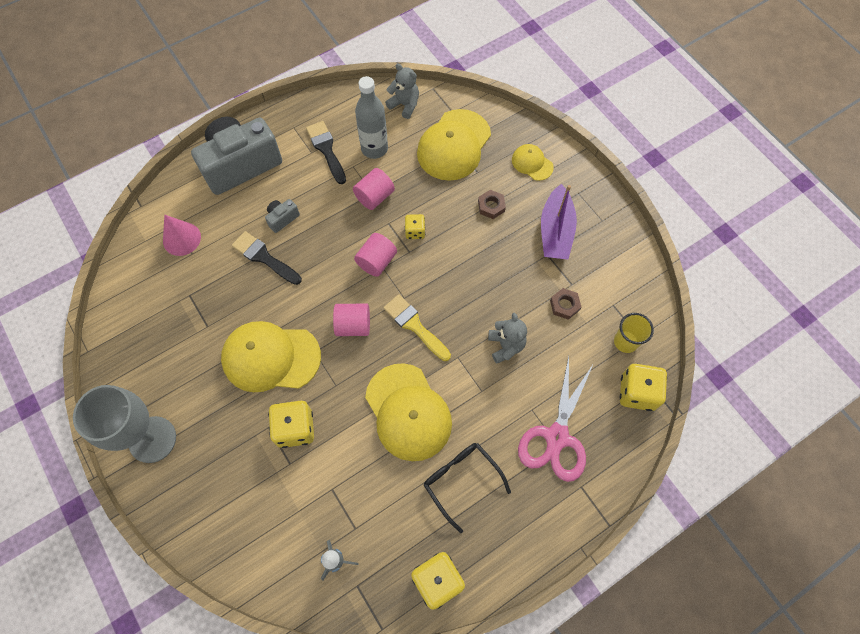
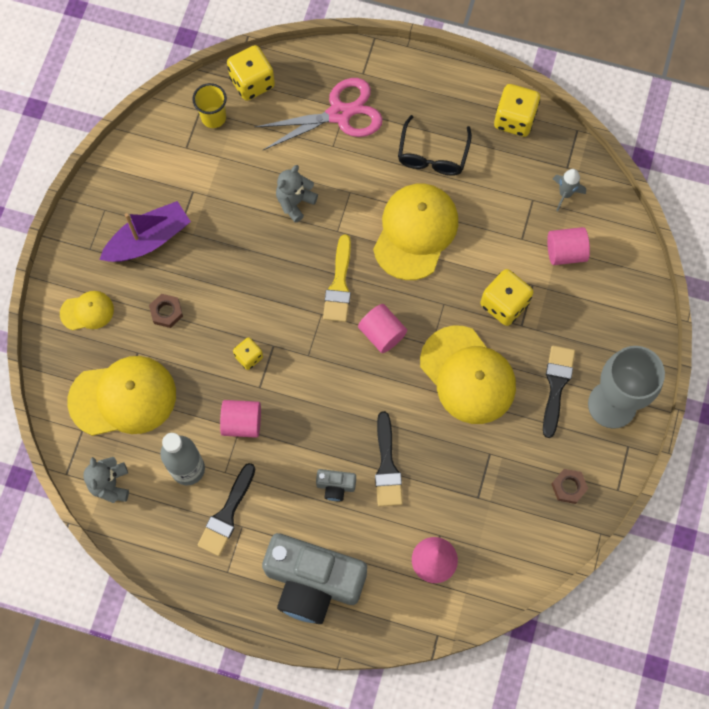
camera: 130 degrees left, 5 degrees up
pink cylinder [354,233,397,277] -> pink cylinder moved to [547,227,590,265]
yellow cap [512,144,554,181] -> yellow cap turned 105 degrees counterclockwise [60,291,114,330]
brown nut [550,288,581,320] -> brown nut moved to [551,469,588,504]
none -> black brush [543,346,575,438]

